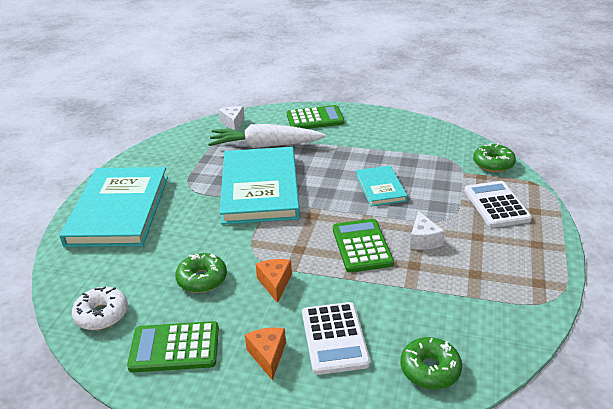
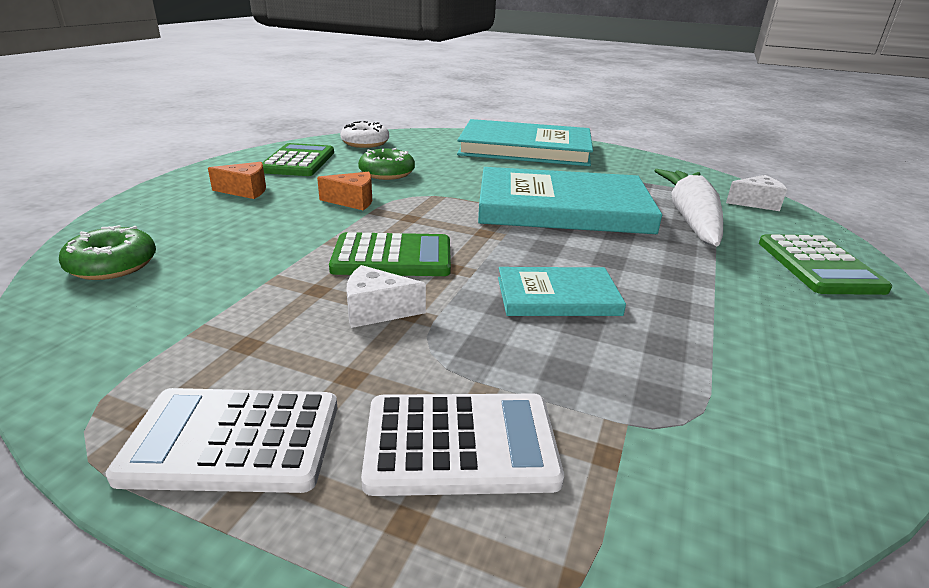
camera: 95 degrees right, 5 degrees down
white calculator [302,302,370,375] -> white calculator moved to [106,388,337,493]
green donut [473,143,516,172] -> none

